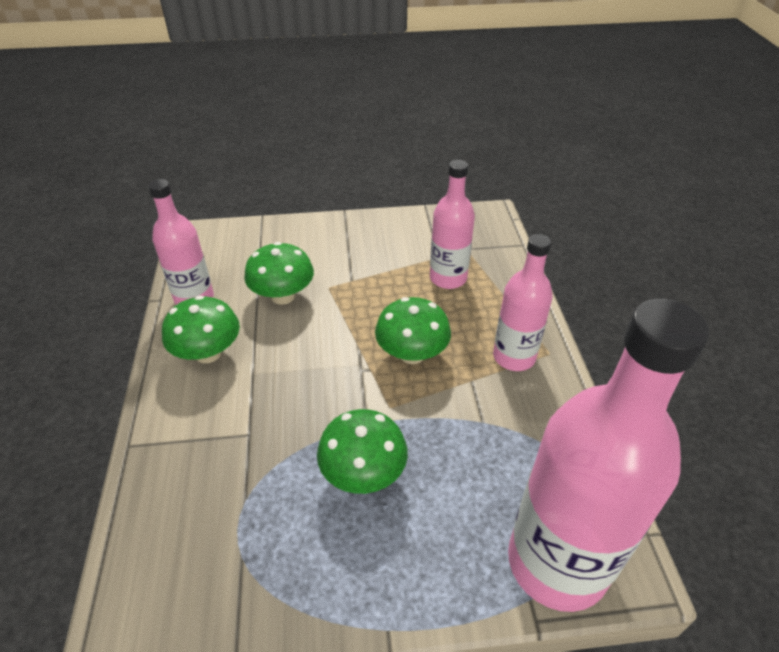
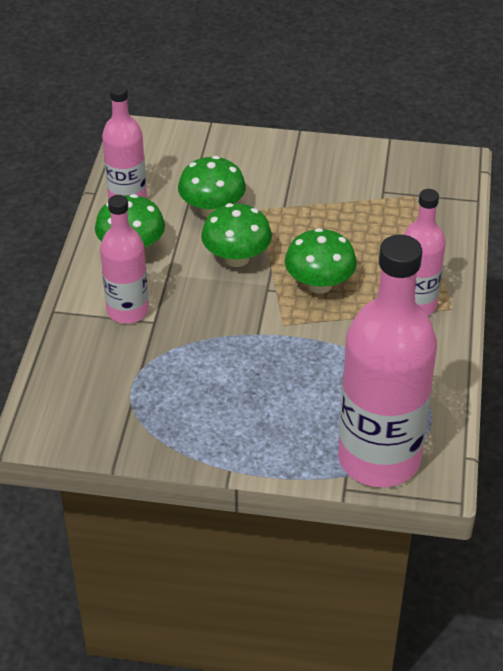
camera: 15 degrees right, 0 degrees up
green mushroom [317,409,408,494] -> green mushroom moved to [201,203,272,267]
pink bottle [430,160,475,289] -> pink bottle moved to [100,195,149,324]

